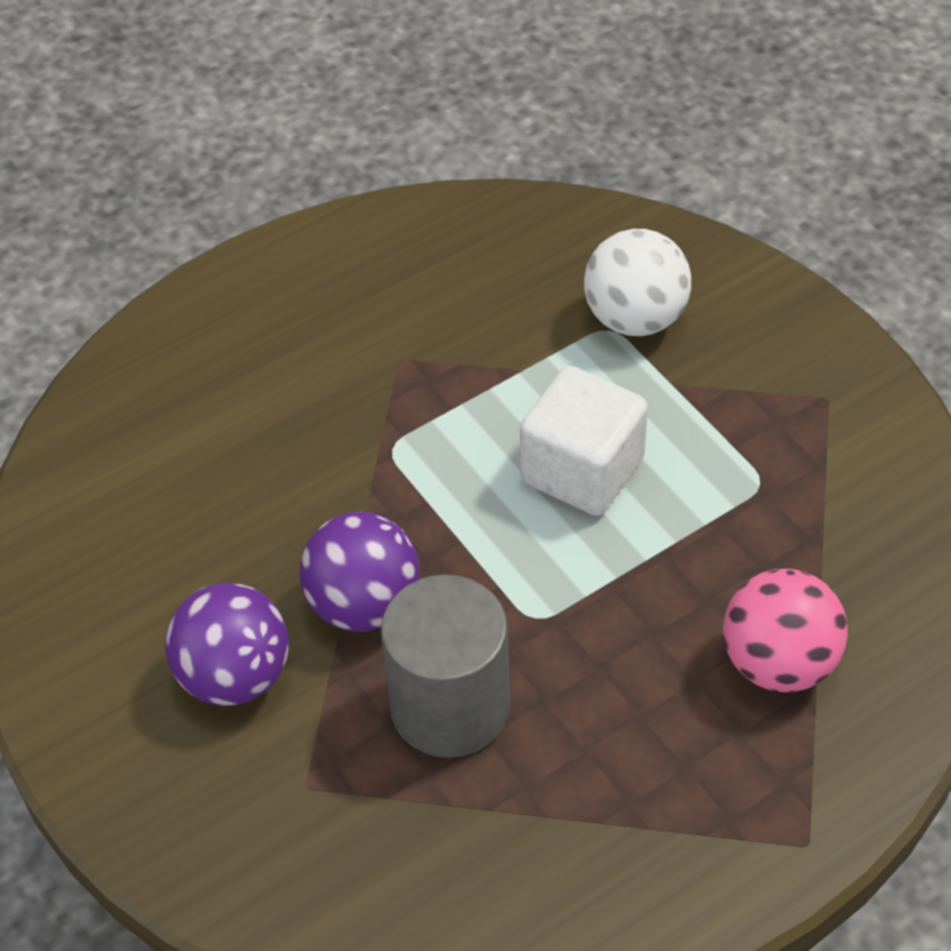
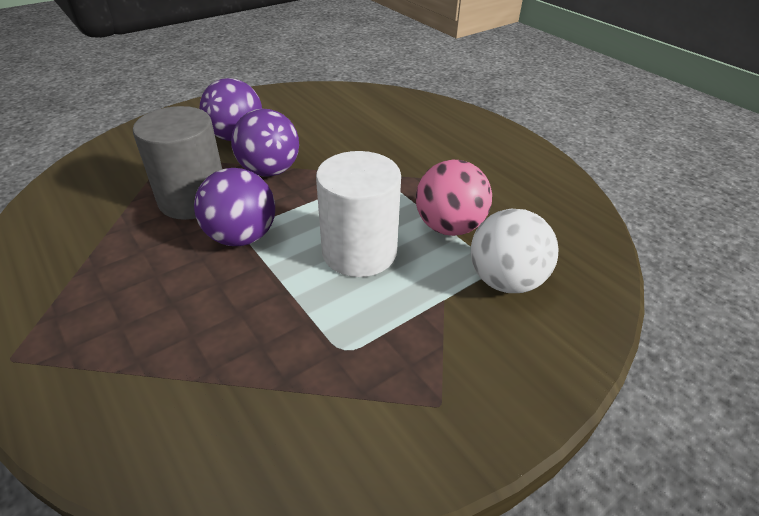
camera: 85 degrees right, 10 degrees down
white cube [520,366,648,516] -> white cylinder [316,151,401,277]
pink ball [723,569,848,692] -> pink ball moved to [416,160,492,236]
none -> purple ball [194,168,275,246]

